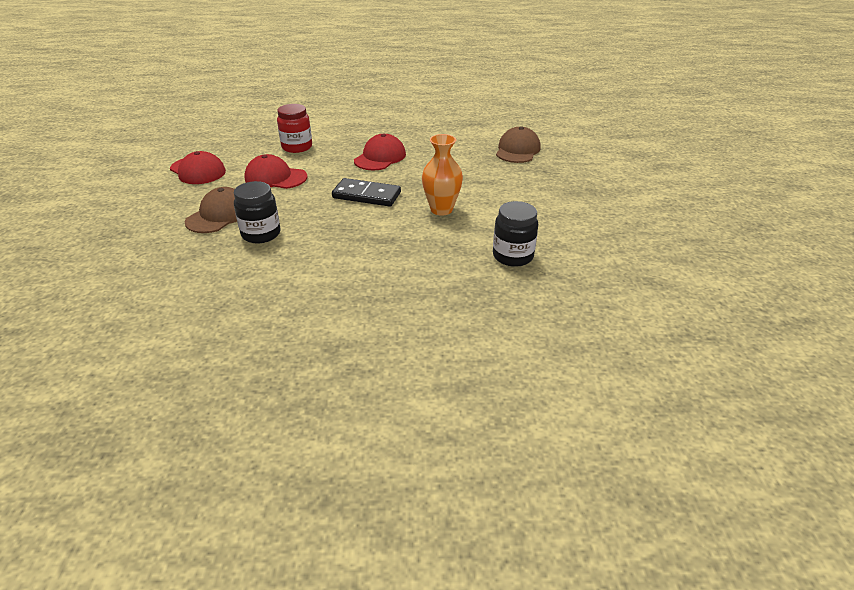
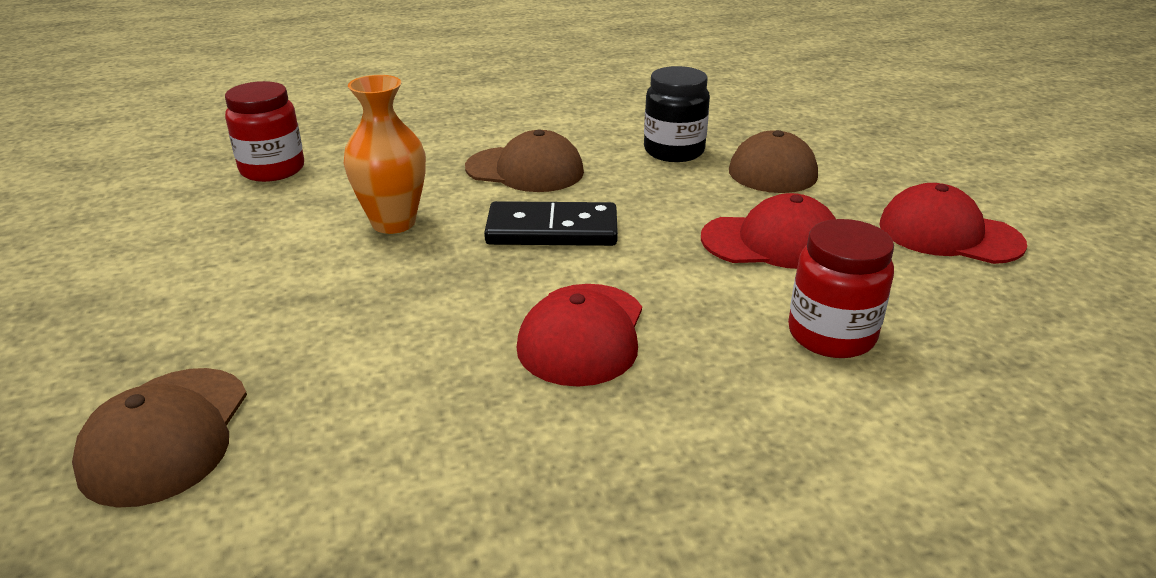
camera: 165 degrees right, 5 degrees down
black jar [493,201,538,267] -> red jar [225,81,304,182]
none -> brown cap [465,130,584,192]

